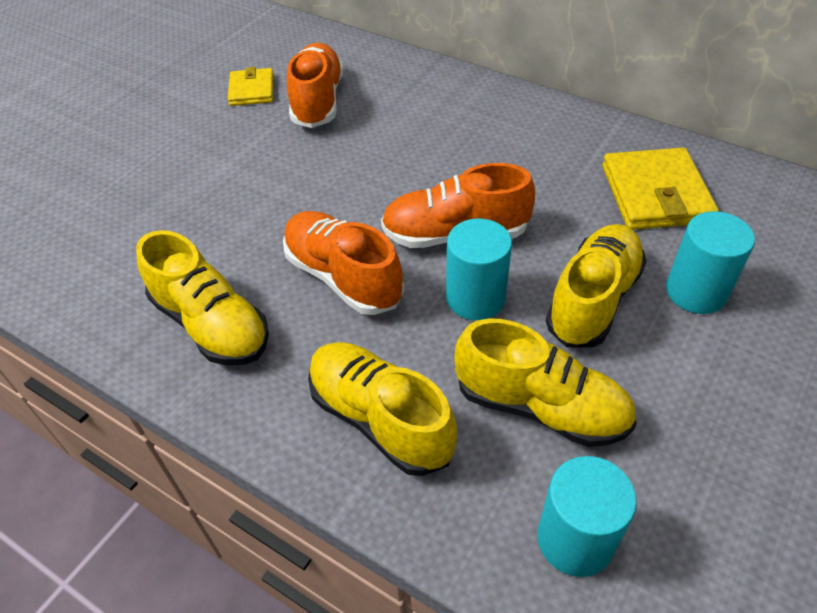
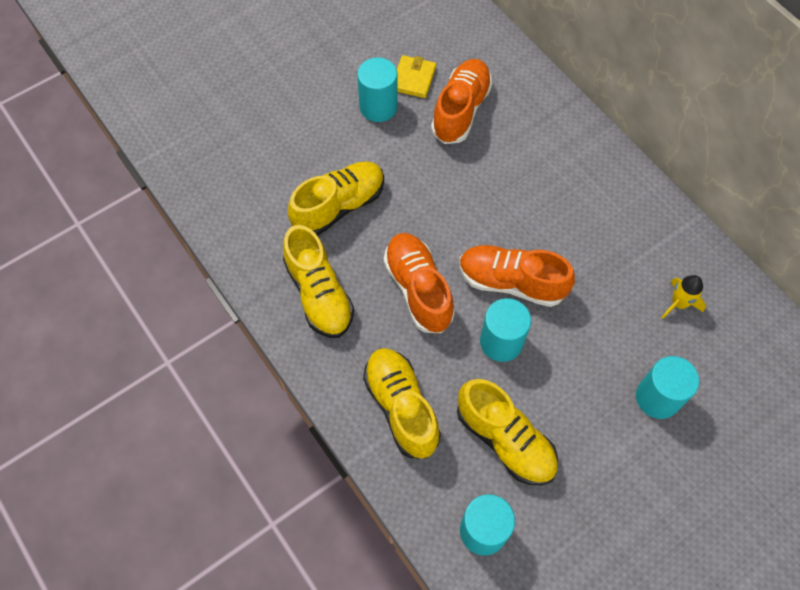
camera: 20 degrees right, 15 degrees up
yellow shoe [546,224,646,348] -> yellow shoe moved to [288,161,384,236]
yellow wallet [602,148,719,230] -> yellow rocket [661,275,706,319]
none -> turquoise cylinder [357,57,398,122]

